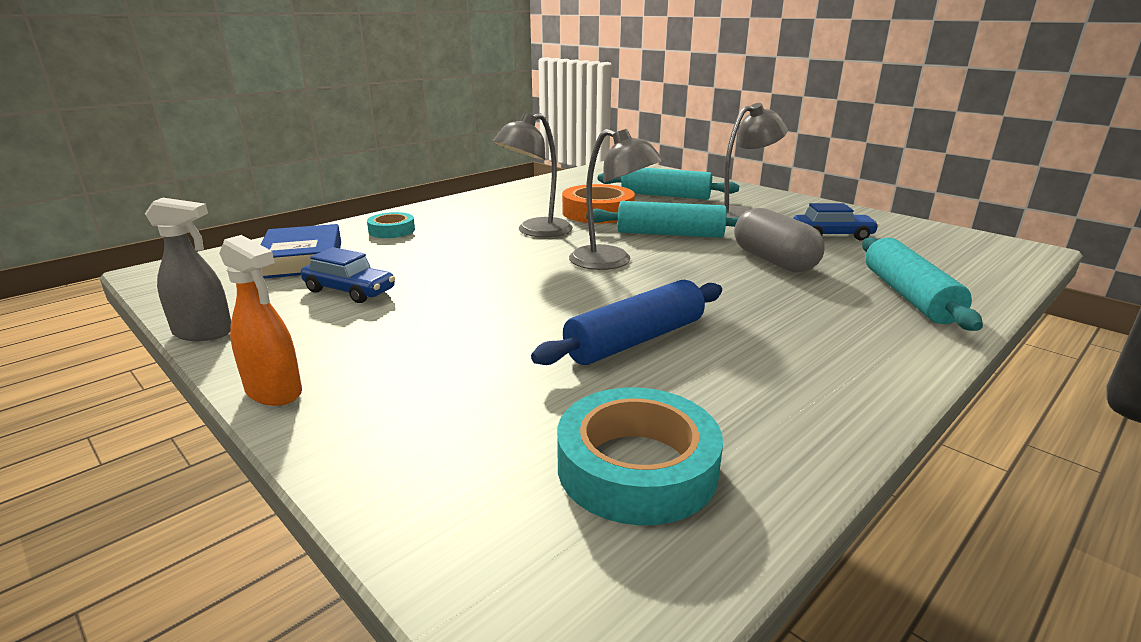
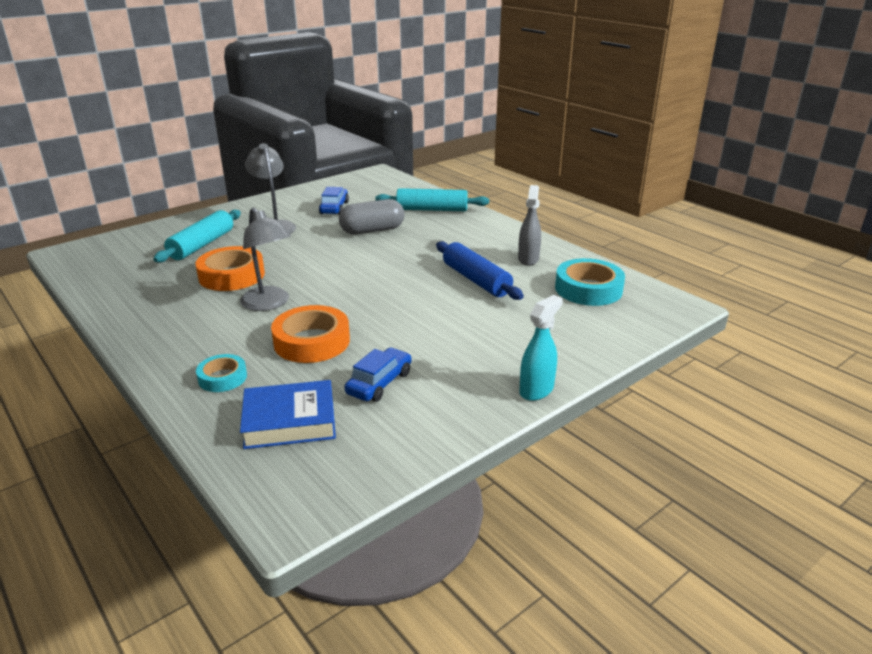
camera: 85 degrees left, 5 degrees up
grey spray bottle [145,198,231,341] -> grey spray bottle moved to [518,185,541,266]
orange spray bottle [219,235,302,406] -> turquoise spray bottle [519,295,563,401]
grey lamp [569,129,664,270] -> none
turquoise rolling pin [586,201,739,238] -> none
none -> orange tape [271,305,350,363]

